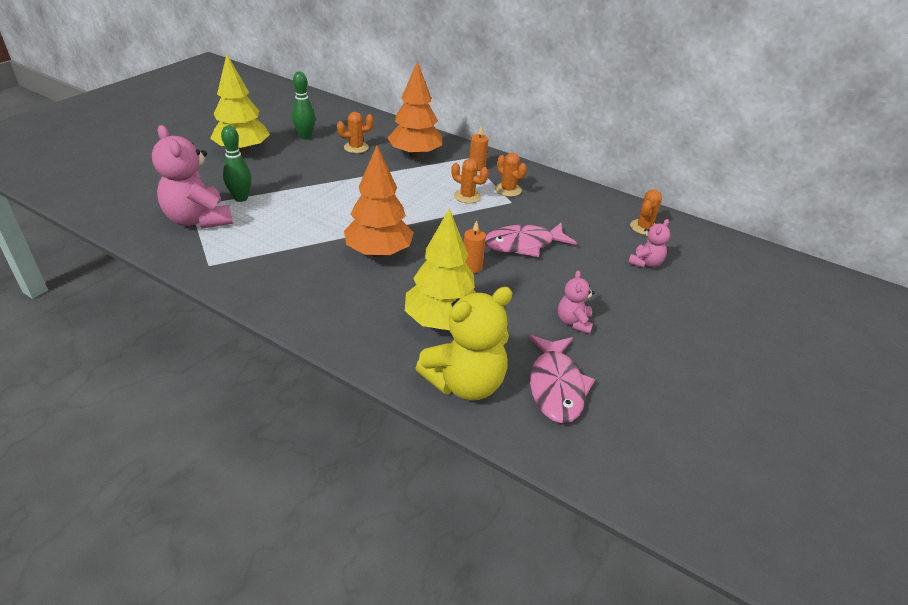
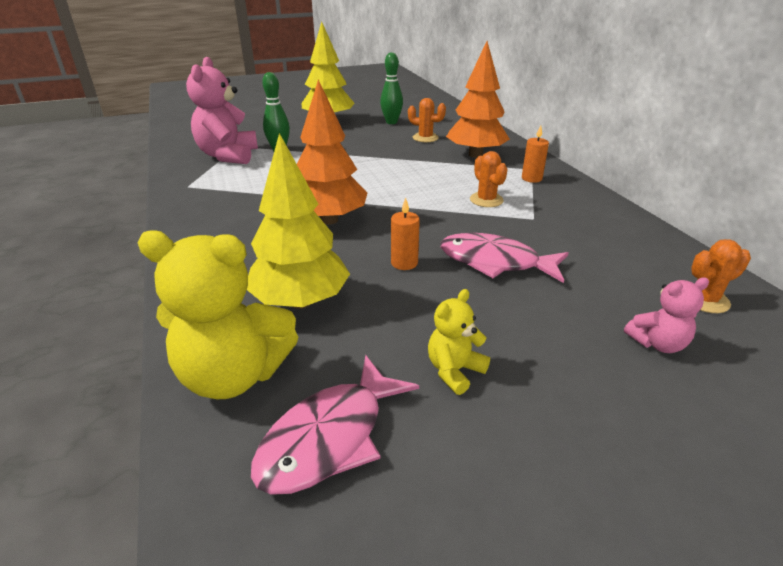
camera: 40 degrees right, 5 degrees down
orange cactus [495,153,527,197] -> none
pink teddy bear [558,270,595,334] -> yellow teddy bear [428,289,490,395]

